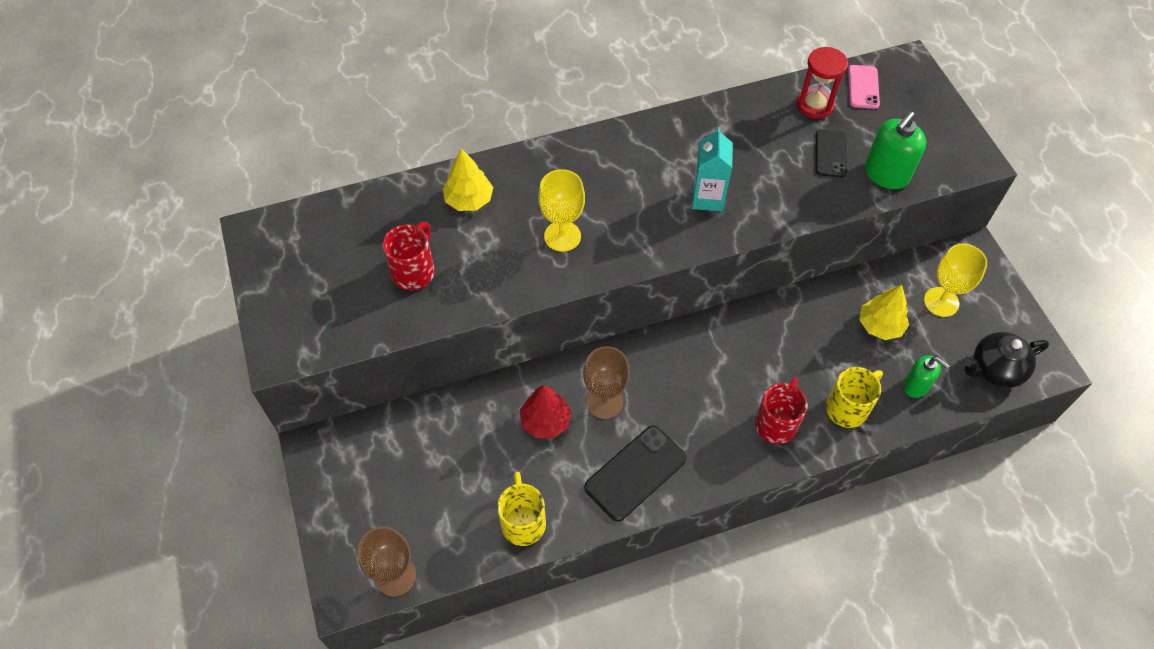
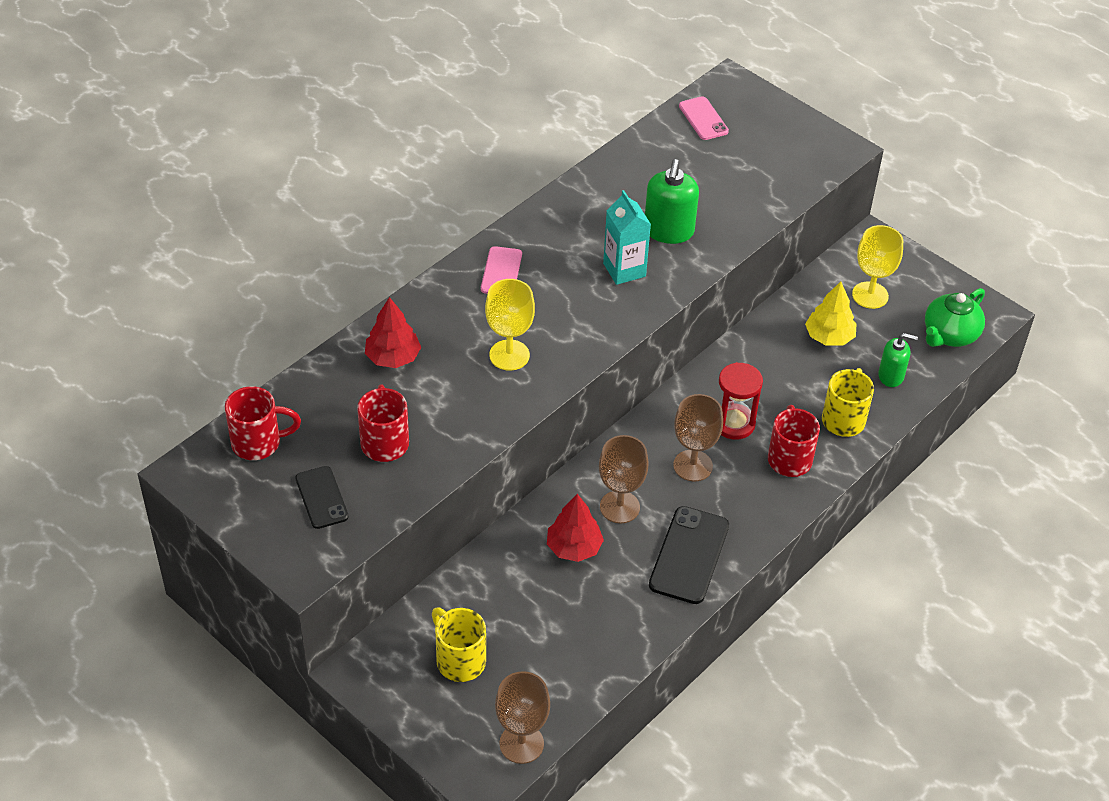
camera: 30 degrees left, 10 degrees down
yellow tree [443,149,493,211] -> red tree [365,297,421,368]
yellow mug [497,472,546,546] -> yellow mug moved to [432,607,486,682]
red hourglass [797,47,848,119] -> red hourglass moved to [719,362,763,440]
black phone [815,129,847,177] -> black phone moved to [295,466,349,529]
green soap dispenser [865,111,926,189] -> green soap dispenser moved to [645,159,699,244]
black teapot [964,332,1049,388] -> green teapot [925,288,985,347]
none -> red mug [225,386,301,460]
none -> pink phone [481,246,522,294]
none -> brown goblet [673,394,723,481]

